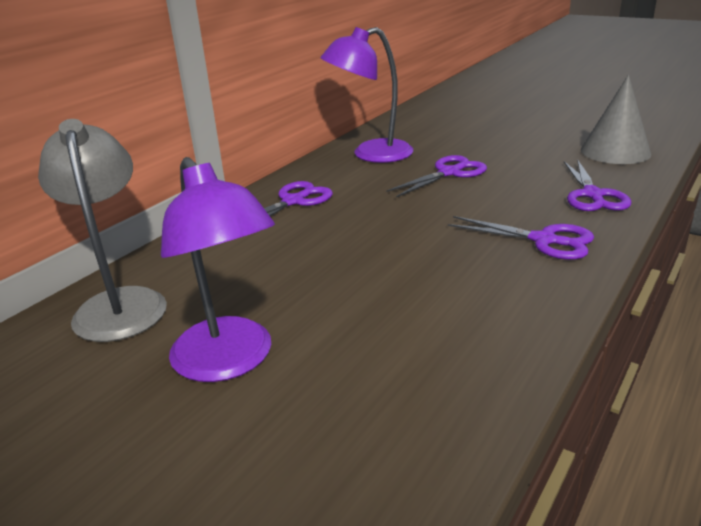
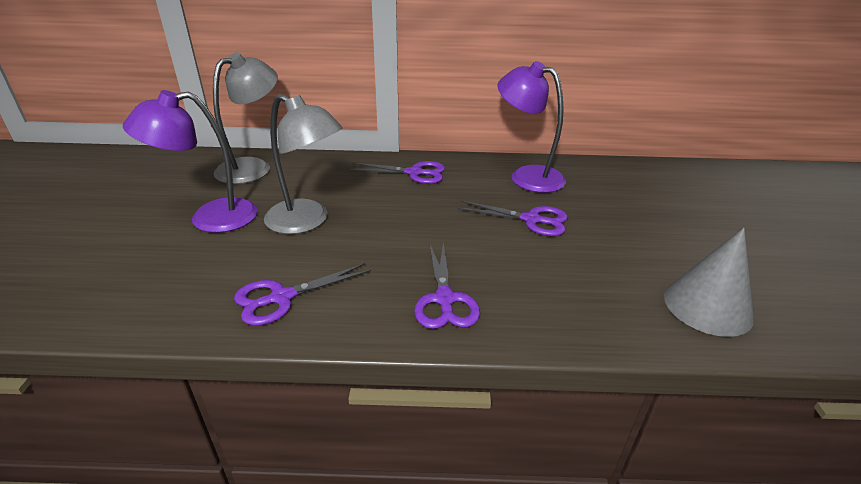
camera: 55 degrees right, 5 degrees up
purple lamp [161,157,275,382] -> purple lamp turned 45 degrees clockwise [123,90,258,233]
purple scissors [564,159,632,211] -> purple scissors moved to [234,263,371,326]
none -> grey lamp [264,94,342,234]

